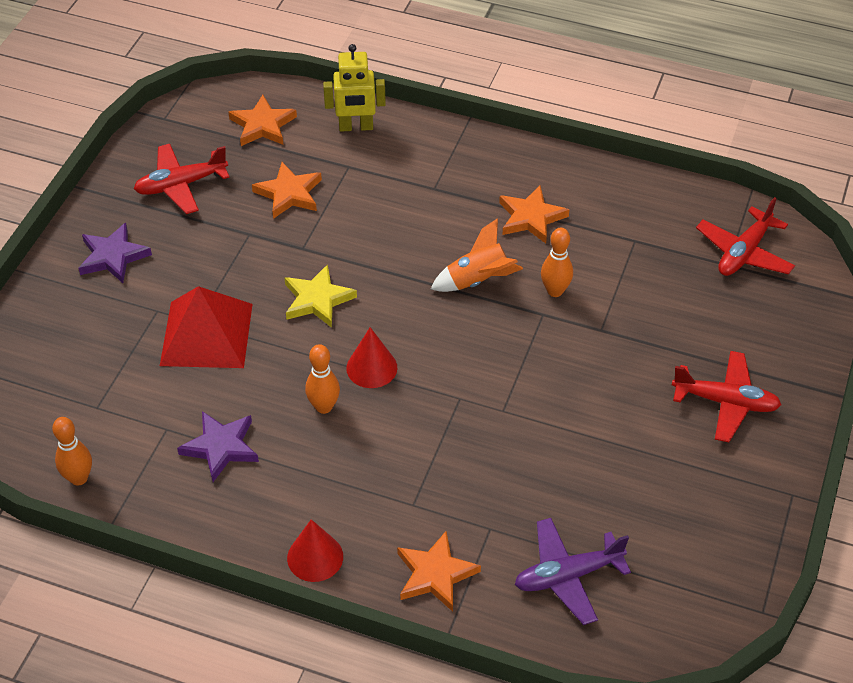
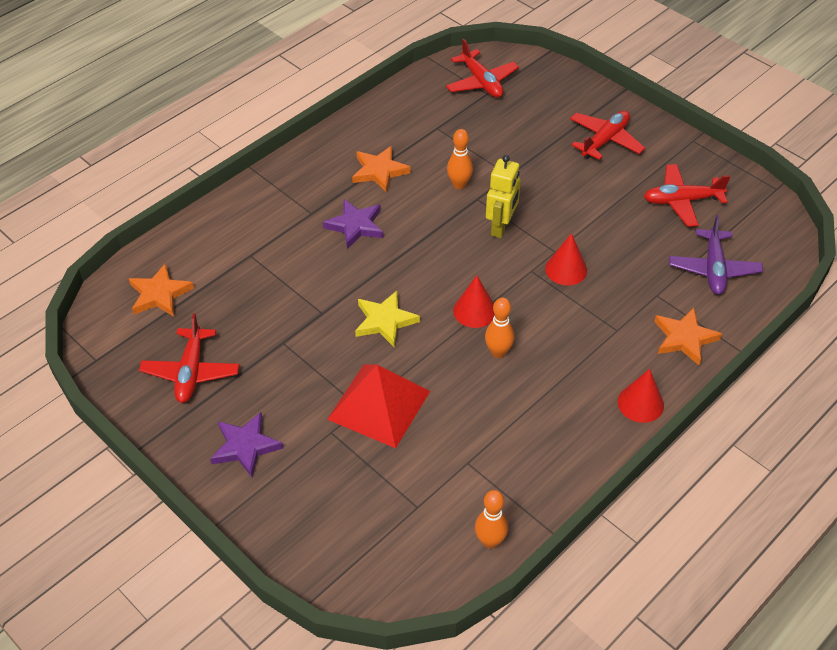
camera: 65 degrees left, 0 degrees up
purple star [177,411,259,482] -> purple star moved to [323,199,383,249]
orange star [252,162,322,219] -> none
yellow robot [323,44,386,131] -> yellow robot moved to [486,155,521,238]
orange rocket [431,218,523,292] -> none
none -> red cone [545,233,587,285]
none -> red plane [644,164,730,227]

